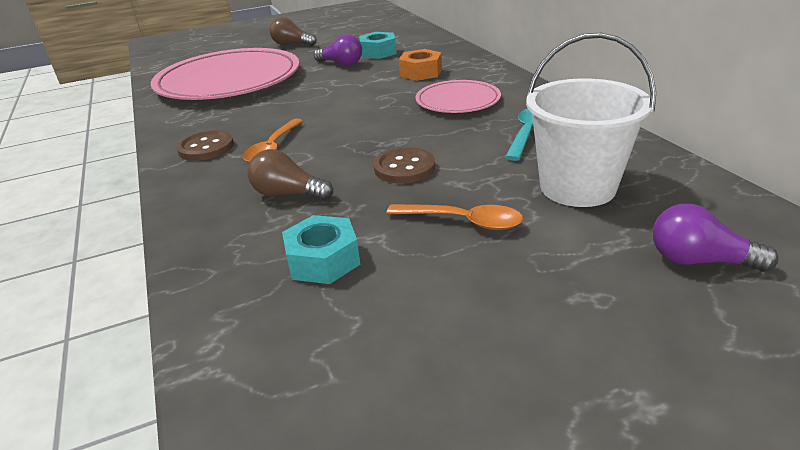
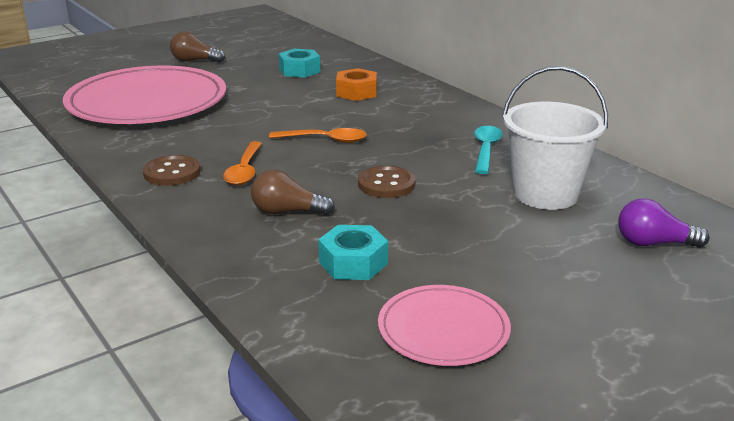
camera: 15 degrees left, 5 degrees down
purple light bulb [314,34,362,66] -> none
orange spoon [386,204,523,230] -> orange spoon moved to [269,128,367,143]
pink plate [416,80,501,113] -> pink plate moved to [378,285,511,366]

